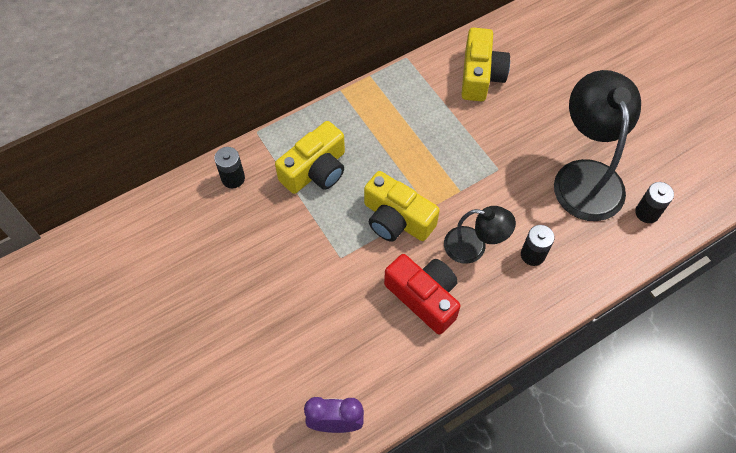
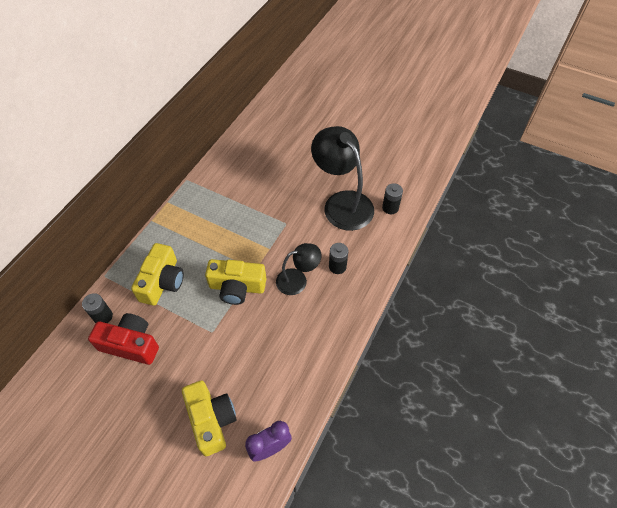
camera: 30 degrees left, 5 degrees down
red camera [384,254,461,334] -> red camera moved to [88,313,159,365]
yellow camera [461,27,510,102] -> yellow camera moved to [182,380,237,456]

